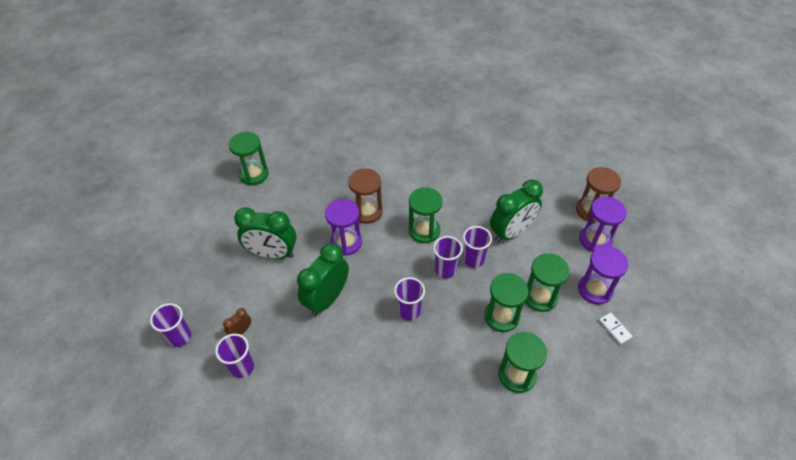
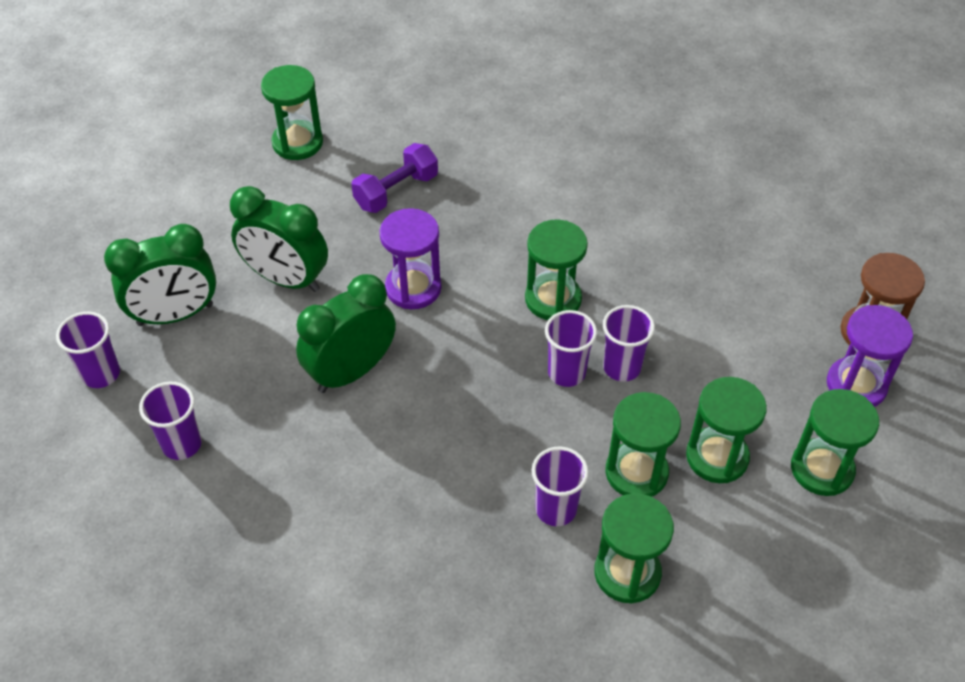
camera: 15 degrees right, 0 degrees up
brown clock [223,308,251,335] -> none
brown hourglass [348,169,383,224] -> none
purple cup [394,277,425,321] -> purple cup moved to [532,446,589,526]
green clock [490,179,543,242] -> green clock moved to [104,224,216,326]
purple hourglass [578,246,629,305] -> green hourglass [791,389,879,496]
white domino [599,312,632,345] -> none
none -> purple dumbbell [351,143,438,213]

